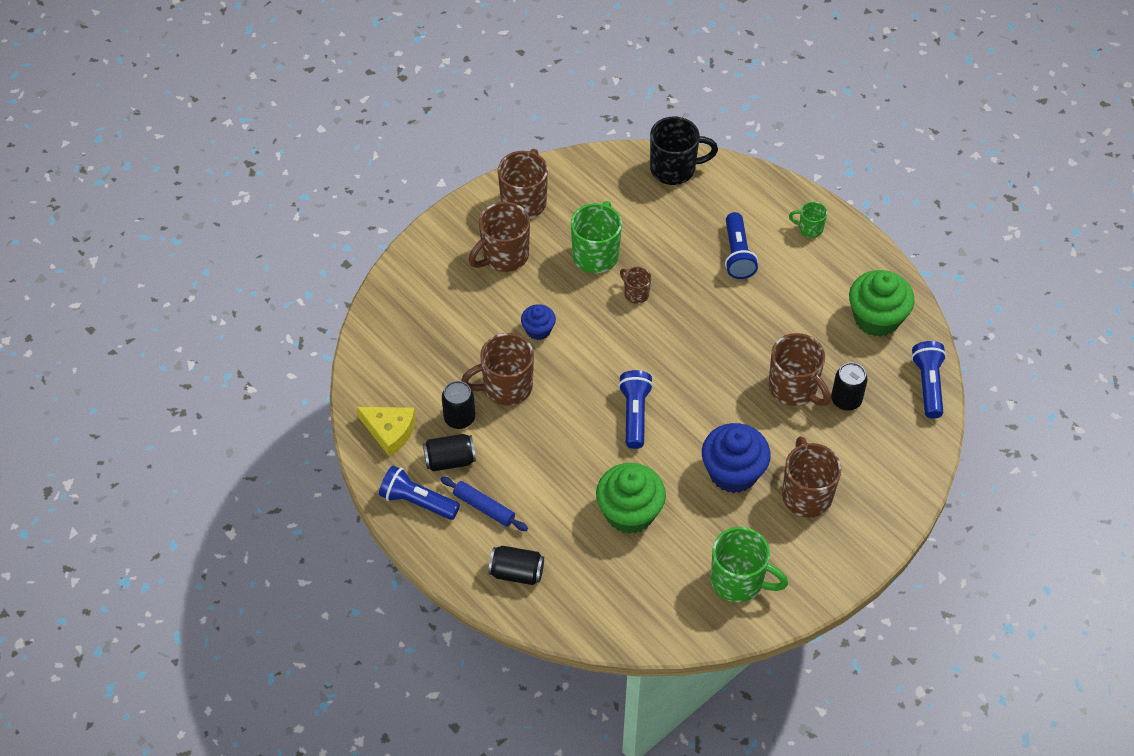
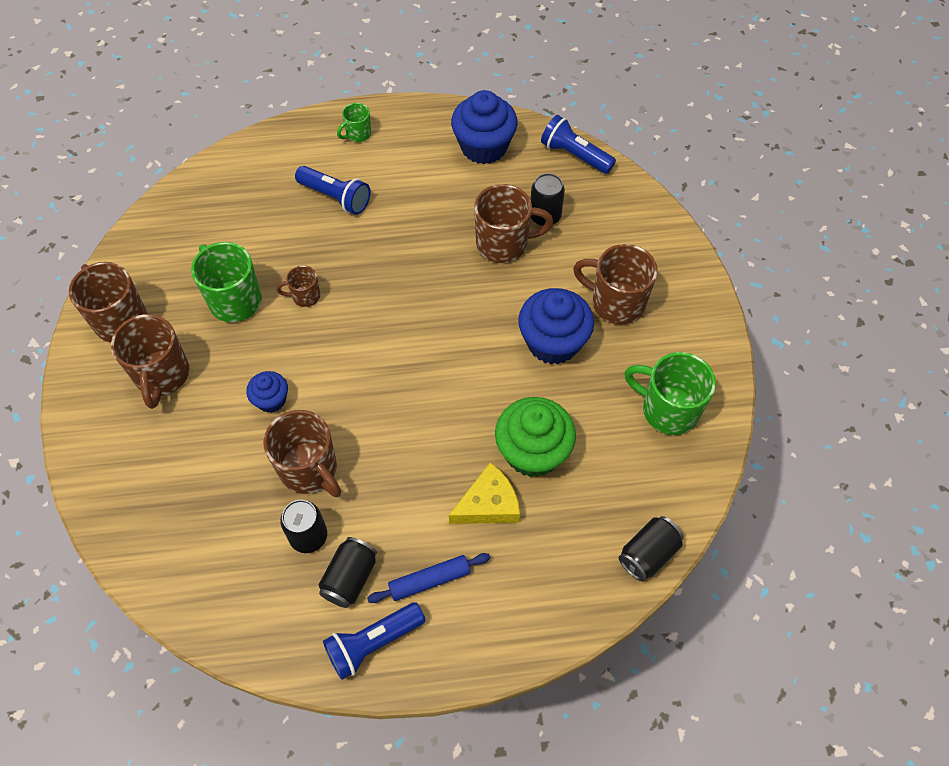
camera: 55 degrees left, 5 degrees up
yellow cheese [357,407,416,457] -> yellow cheese moved to [449,463,520,524]
brown mug [461,333,534,405] -> brown mug turned 60 degrees counterclockwise [263,410,341,497]
black can [489,546,544,585] -> black can moved to [619,516,684,581]
blue flashlight [618,370,653,449] -> none
black mug [650,116,718,185] -> none
green mug [711,527,788,603] -> green mug turned 120 degrees counterclockwise [624,352,716,435]
green cupcake [849,270,915,337] -> blue cupcake [451,90,518,164]

